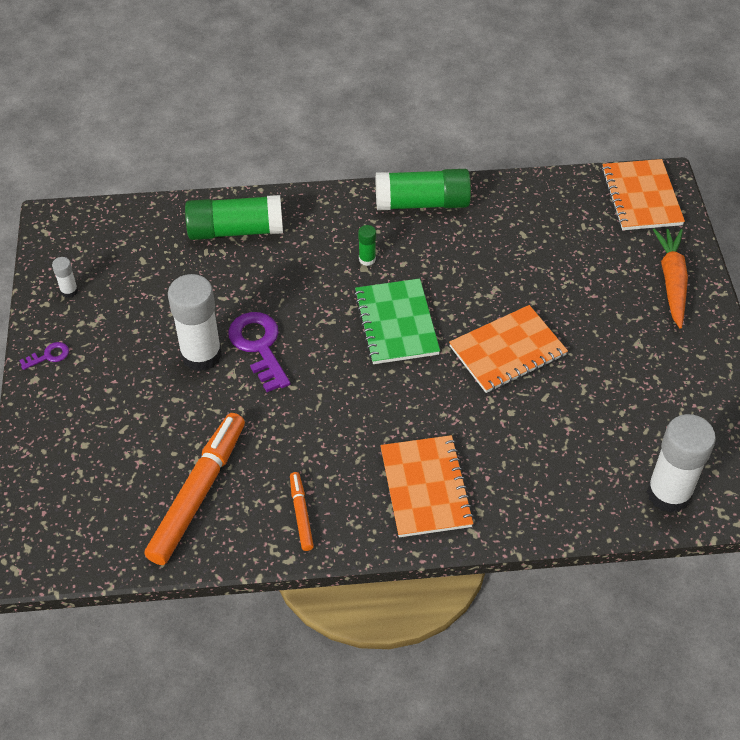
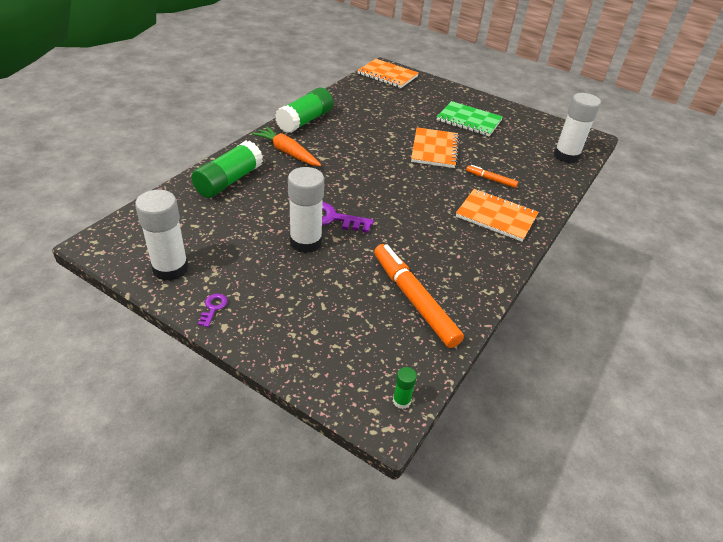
camera: 55 degrees left, 10 degrees down
white glue stick [52,257,78,298] -> white glue stick [135,190,189,281], size x2.28
orange marker [290,472,314,551] -> orange marker moved to [466,165,518,188]
green notebook [354,278,440,364] -> green notebook moved to [437,101,503,136]
green glue stick [358,225,376,266] -> green glue stick moved to [393,367,417,409]
orange carrot [653,228,688,329] -> orange carrot moved to [252,126,321,166]

